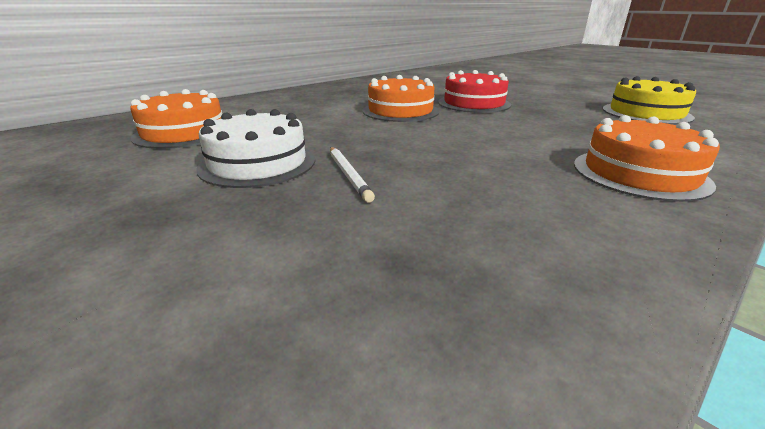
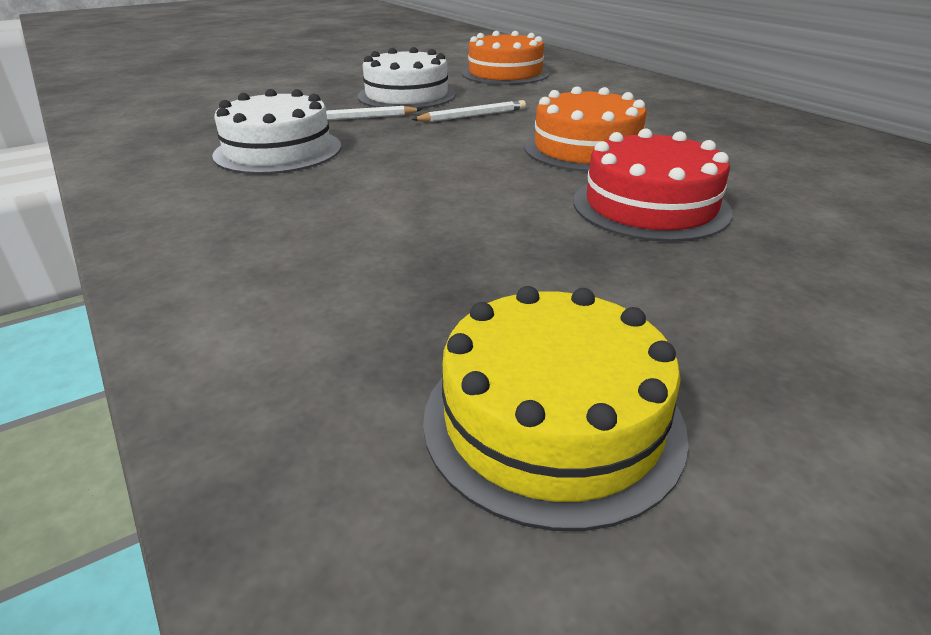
camera: 100 degrees right, 5 degrees up
orange cake [574,115,720,202] -> none
none -> white cake [212,89,341,174]
none -> white pencil [412,100,526,122]

